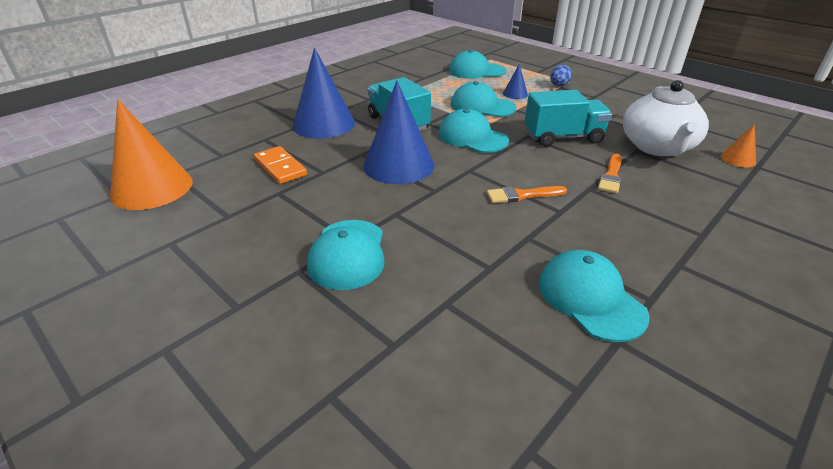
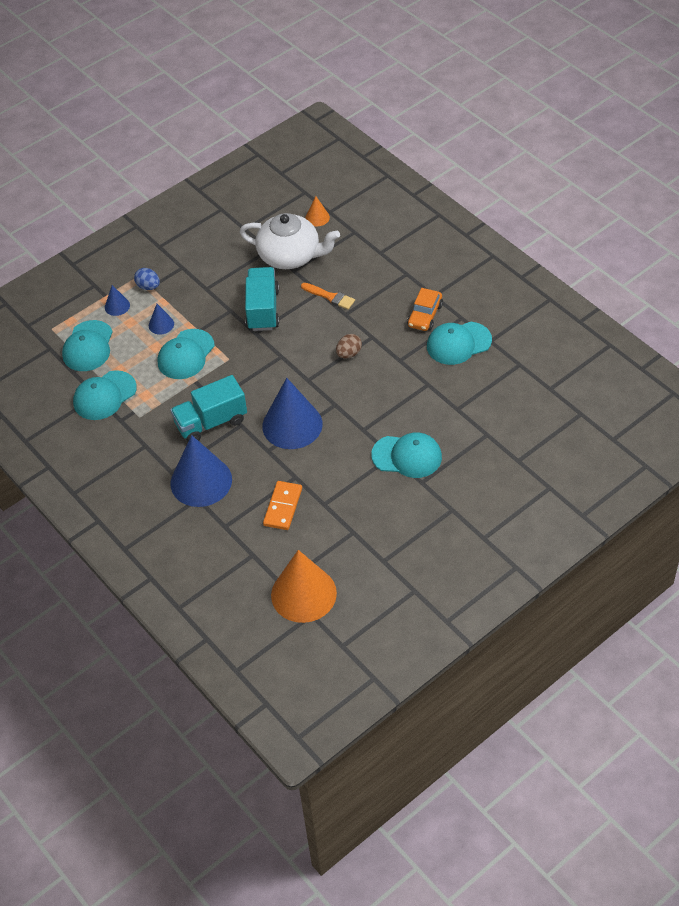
camera: 80 degrees left, 15 degrees up
orange domino [254,146,307,184] -> orange domino turned 45 degrees counterclockwise [263,481,302,530]
turquoise cap [439,109,509,153] -> turquoise cap moved to [73,370,137,420]
orange brush [487,186,567,203] -> brown egg [336,334,362,358]
none -> blue cone [105,285,130,316]
none -> orange car [407,288,443,331]

